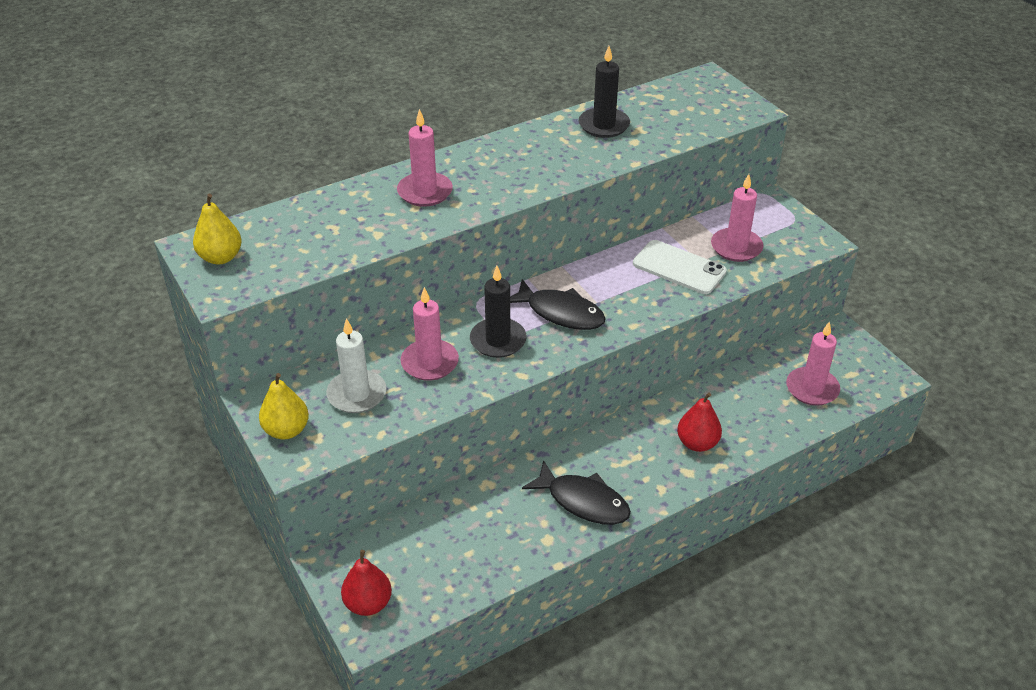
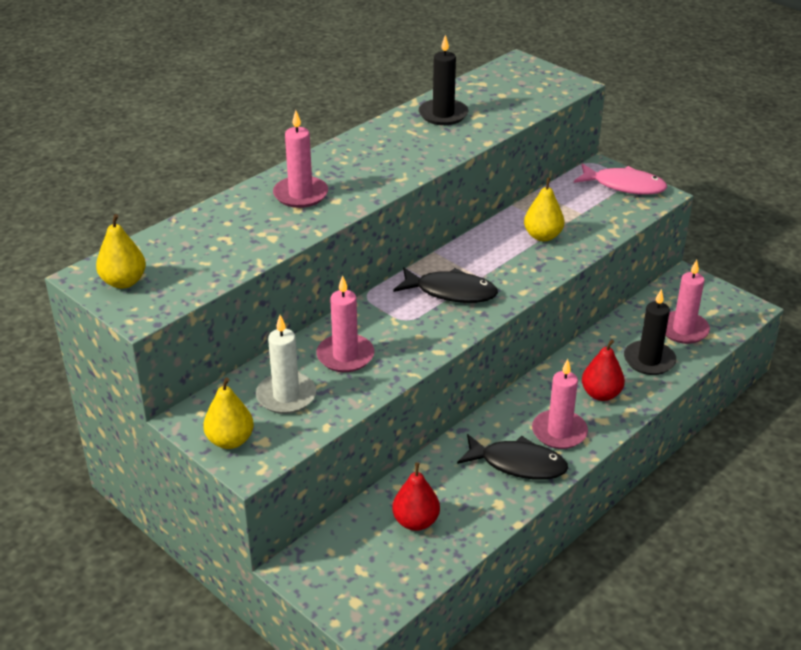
camera: 15 degrees left, 5 degrees down
red pear [341,550,392,616] -> red pear moved to [392,462,440,531]
black candle [470,266,527,358] -> black candle moved to [624,289,676,375]
white phone [633,240,727,294] -> yellow pear [524,177,564,241]
pink candle [711,174,763,262] -> pink candle moved to [532,359,588,449]
none -> pink fish [574,163,667,195]

